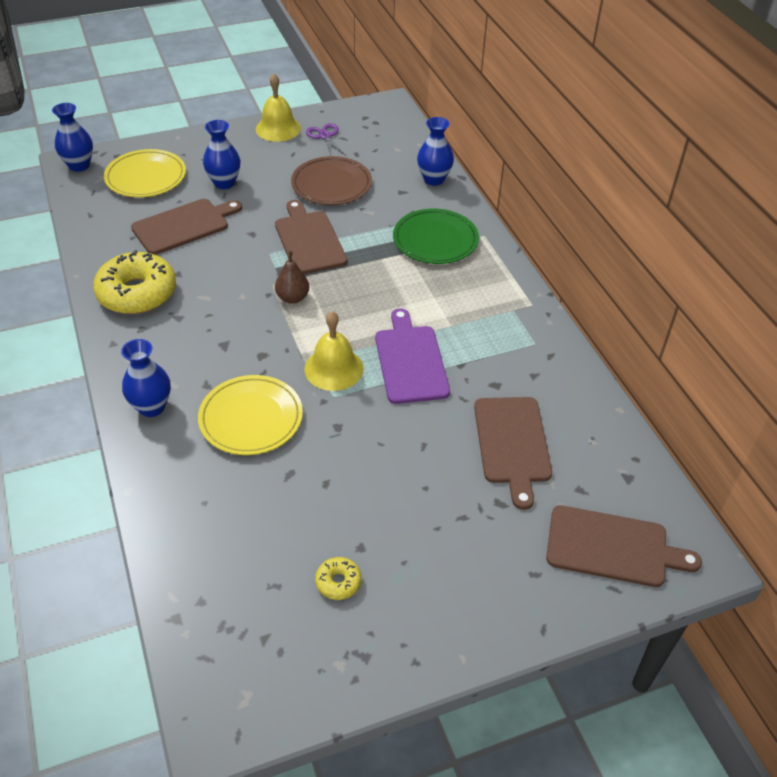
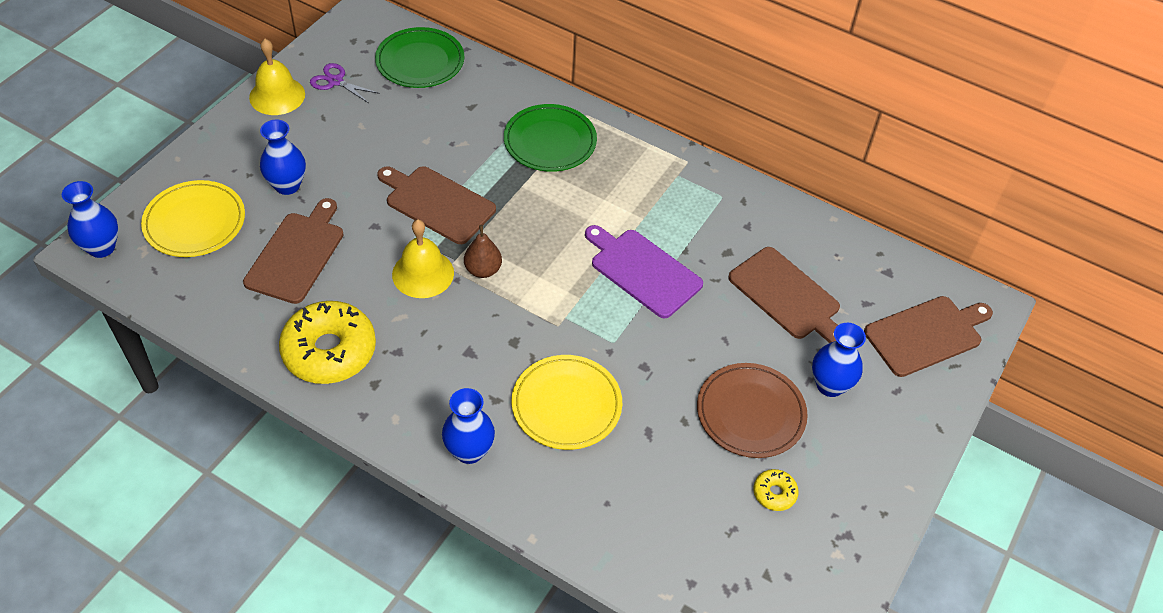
camera: 40 degrees left, 5 degrees up
brown plate [291,156,372,205] -> brown plate moved to [697,363,808,458]
yellow bell [304,311,364,391] -> yellow bell moved to [392,220,454,298]
blue vase [417,117,454,186] -> blue vase moved to [812,323,866,397]
none -> green plate [375,27,464,88]

